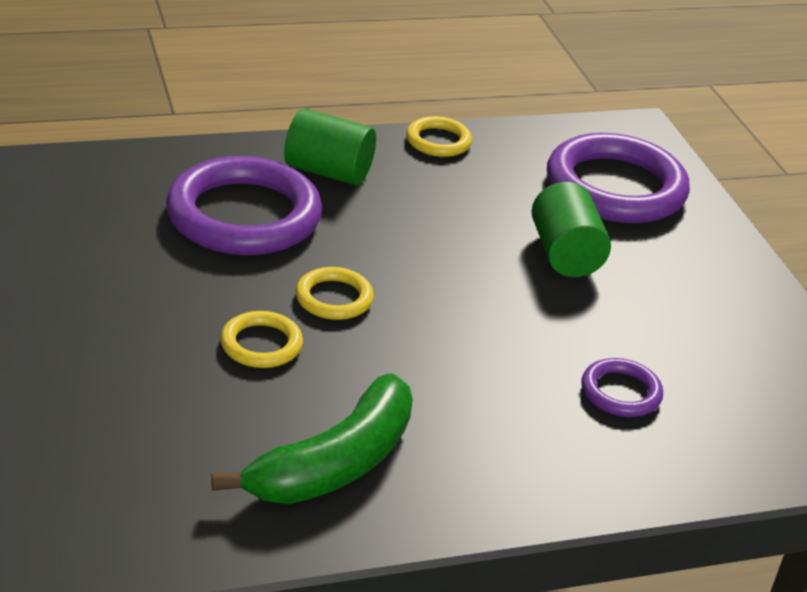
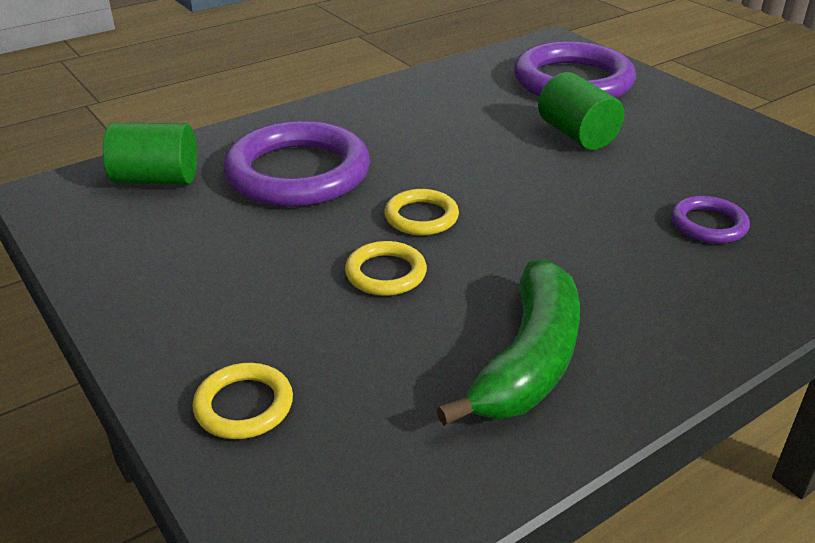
camera: 15 degrees left, 0 degrees up
green cylinder [284,109,376,185] -> green cylinder moved to [103,123,197,184]
yellow ring [406,116,472,157] -> yellow ring moved to [193,363,293,439]

